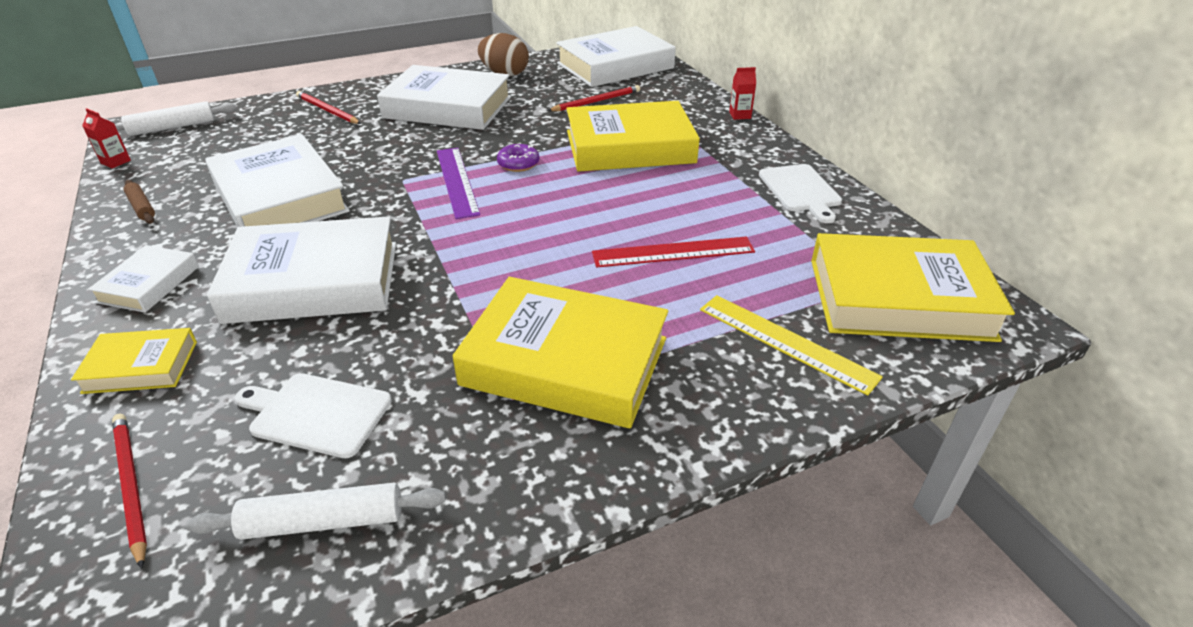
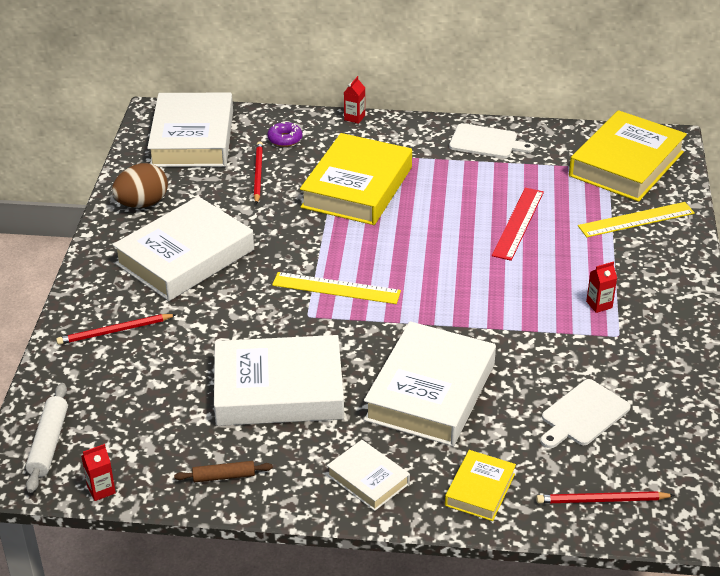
camera: 60 degrees left, 0 degrees up
white rolling pin [186,483,446,540] -> none
purple ruler [437,148,480,219] -> yellow ruler [272,272,401,304]
yellow book [453,277,668,428] -> red carton [586,262,617,313]
purple donut [497,143,540,172] -> purple donut moved to [267,121,302,147]

